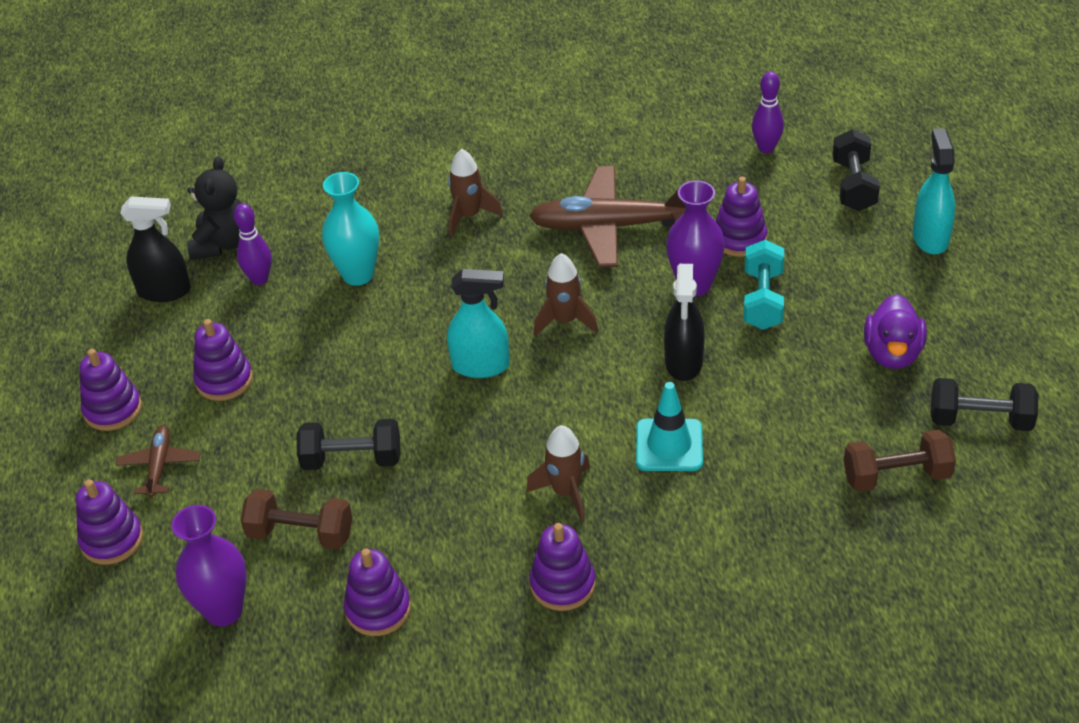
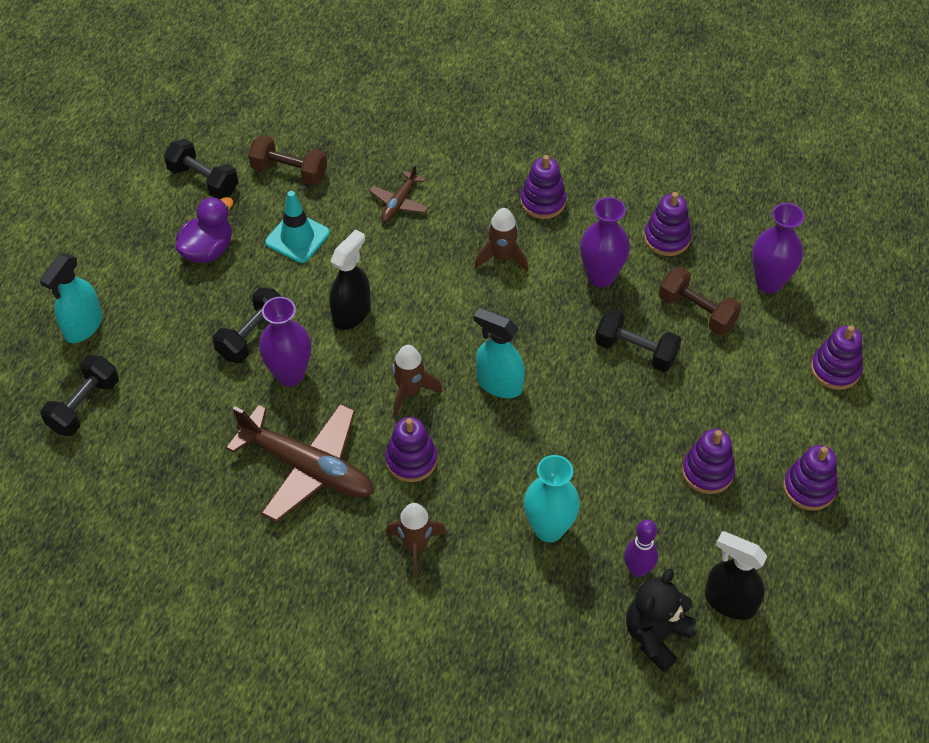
camera: 155 degrees left, 10 degrees up
brown plane [115,425,200,497] -> brown plane moved to [369,164,429,222]
turquoise traffic cone [636,382,703,471] -> turquoise traffic cone moved to [265,191,330,263]
purple stacking toy [716,177,767,257] -> purple stacking toy moved to [385,417,437,482]
turquoise dumbbell [743,240,784,330] -> black dumbbell [213,287,282,363]
purple bowling pin [752,71,784,153] -> none
none -> purple vase [580,197,630,287]

